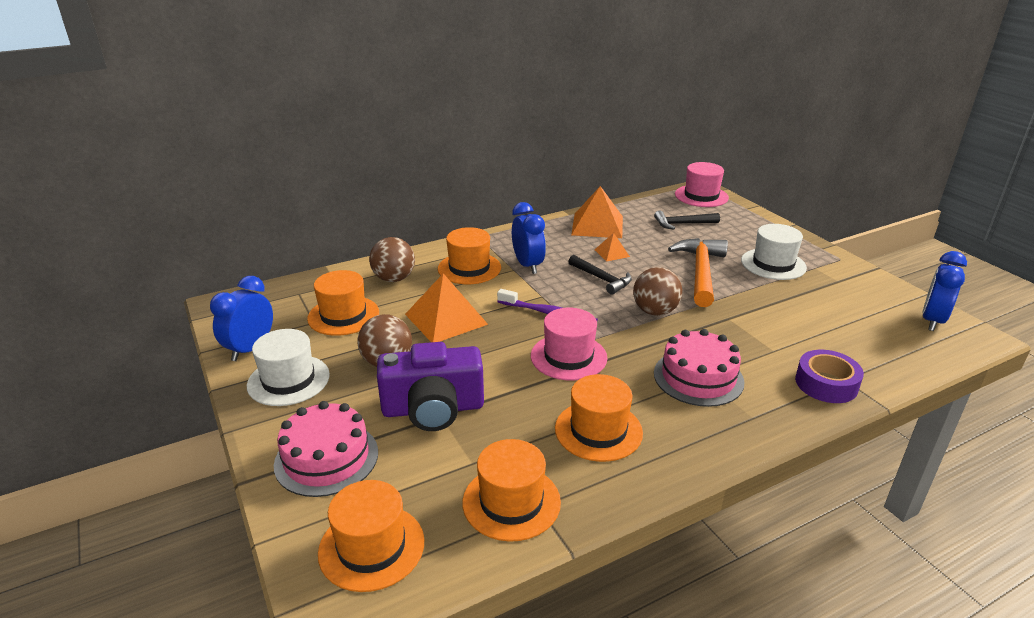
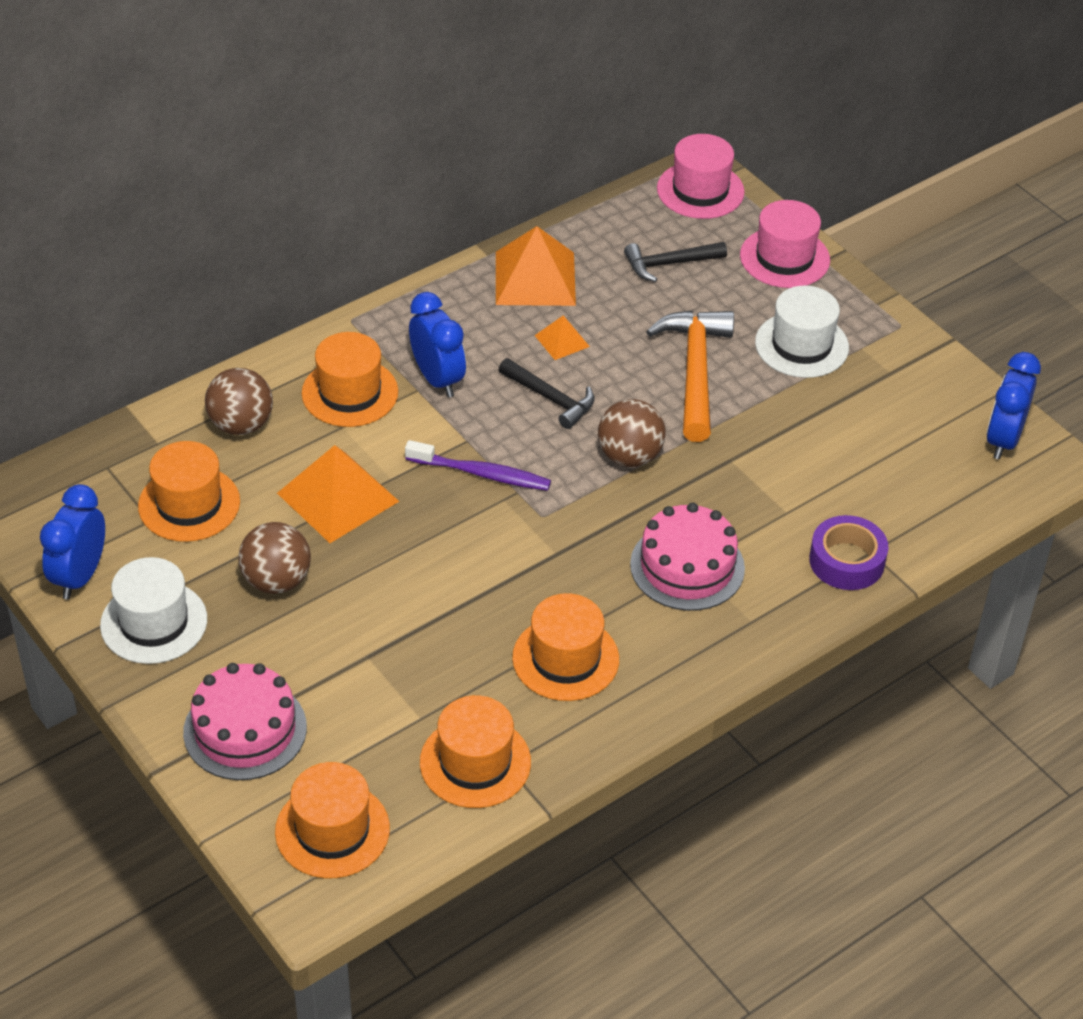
camera: 10 degrees left, 15 degrees up
purple camera [377,342,484,431] -> none
pink hat [531,308,607,381] -> pink hat moved to [740,200,830,288]

